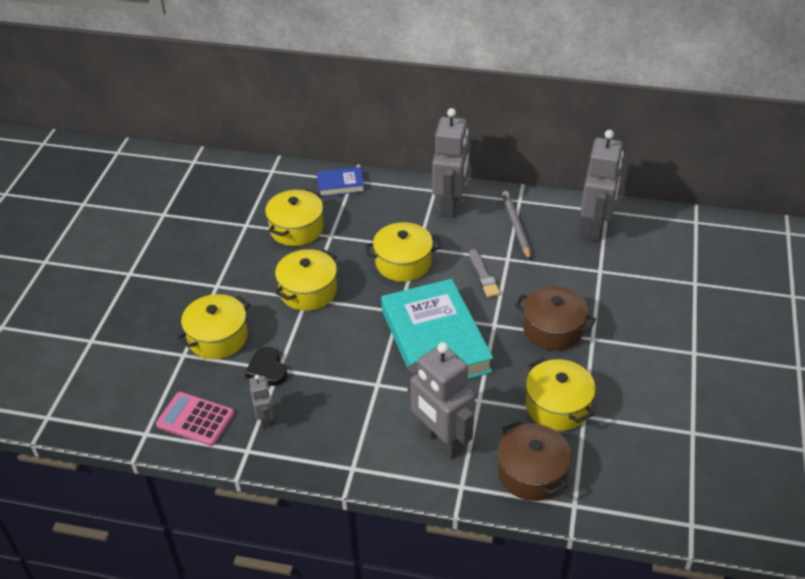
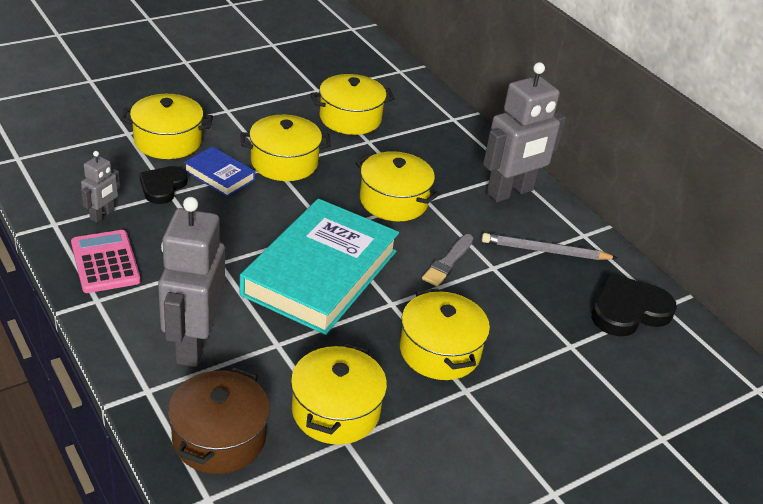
camera: 40 degrees right, 5 degrees down
pink calculator [156,392,235,446] -> pink calculator moved to [71,230,141,293]
blue book [317,167,365,197] -> blue book moved to [184,146,255,197]
grey pencil [502,191,531,261] -> grey pencil turned 120 degrees counterclockwise [482,233,617,260]
brown pot [515,286,596,351] -> yellow pot [400,288,490,380]
grey robot [581,130,624,241] -> black heart [591,273,677,336]

